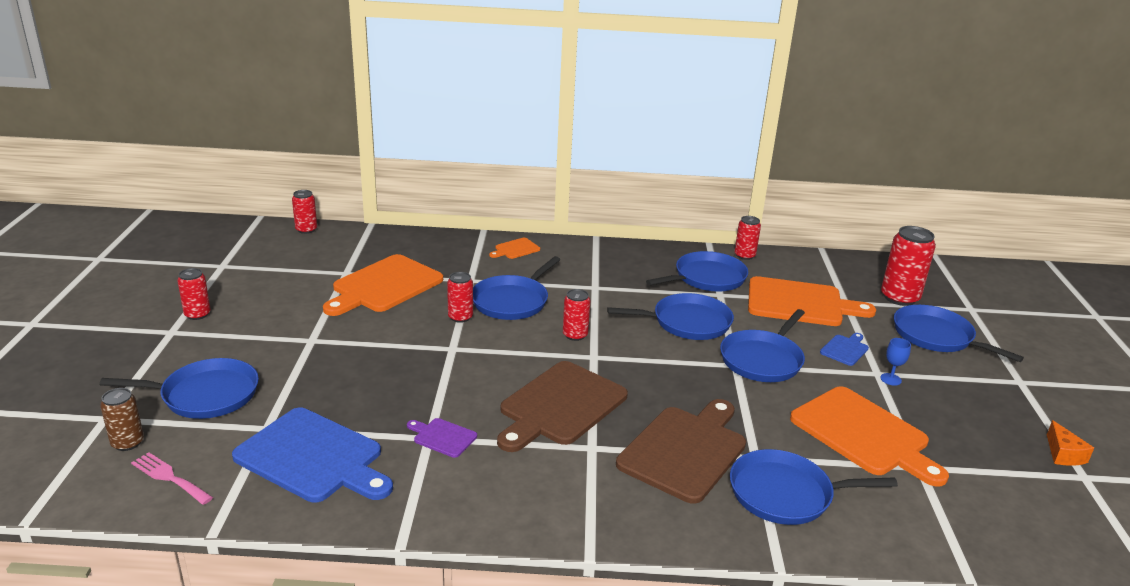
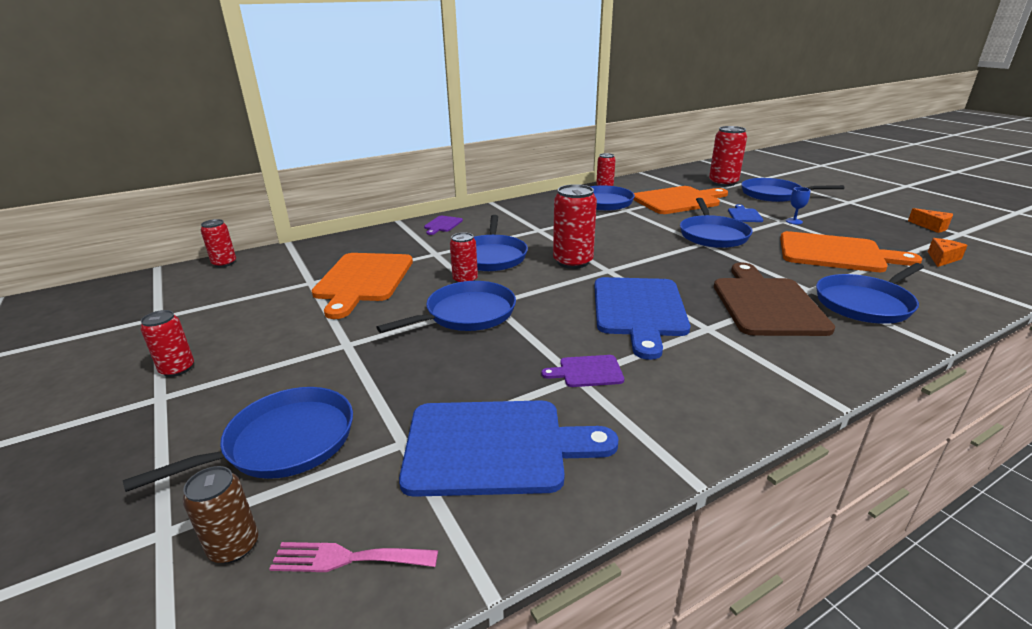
camera: 30 degrees left, 0 degrees up
orange cutting board [489,238,540,259] -> purple cutting board [424,216,463,235]
brown cutting board [497,361,628,452] -> blue cutting board [594,277,690,360]
red can [563,289,591,341] -> red can [553,184,597,269], size x1.68
blue pan [607,293,734,340] -> blue pan moved to [376,281,516,333]
none -> orange cheese [928,238,968,267]

